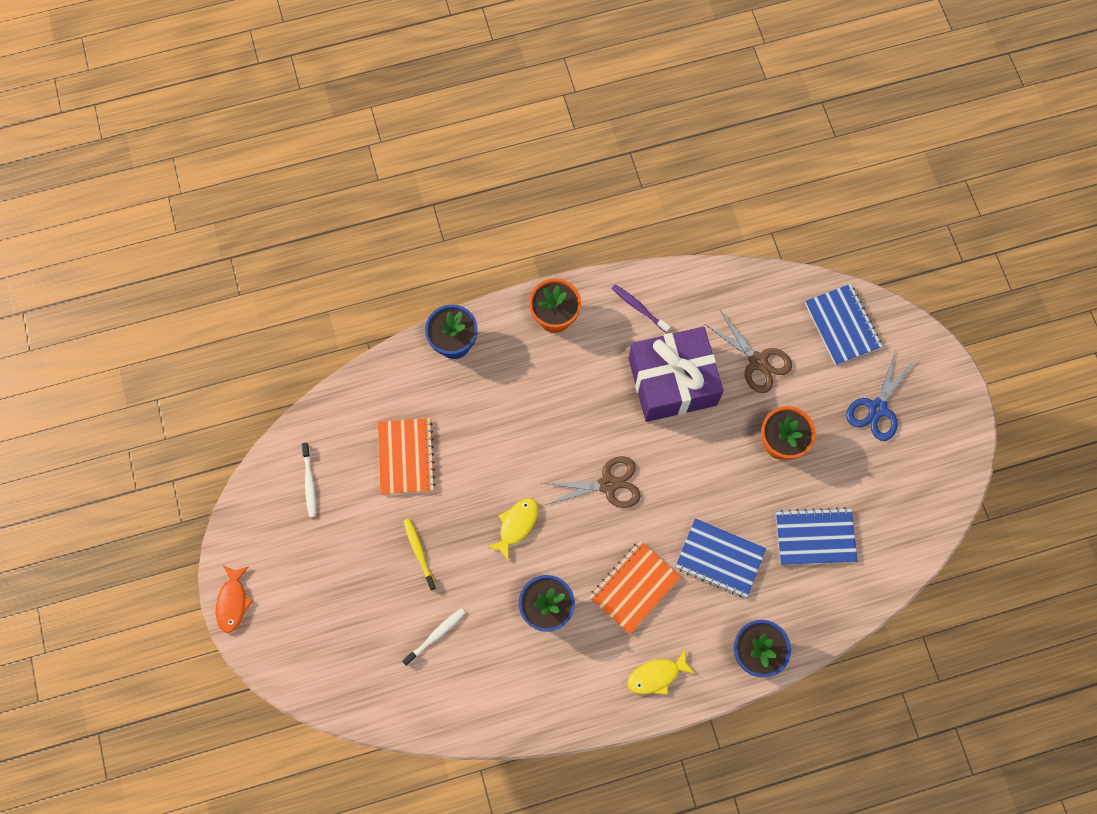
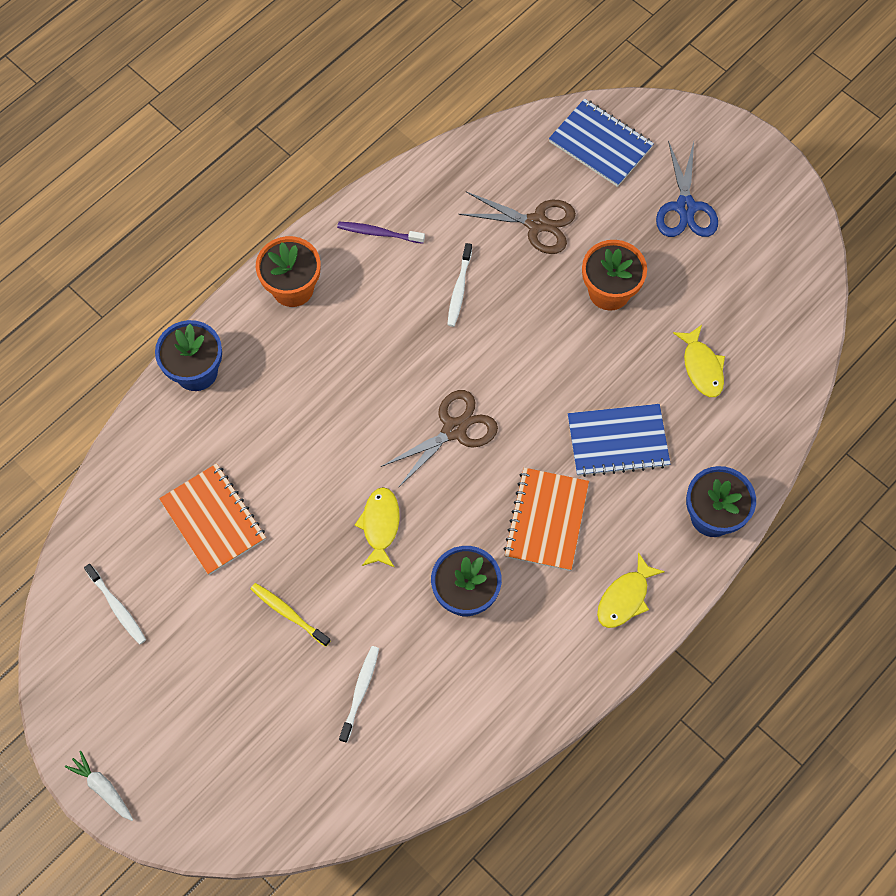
camera: 30 degrees left, 5 degrees down
orange fish [216,566,253,633] -> white carrot [65,751,133,821]
purple gift [629,327,724,422] -> white toothbrush [447,243,472,327]
blue notebook [776,507,858,565] -> yellow fish [673,325,725,397]

